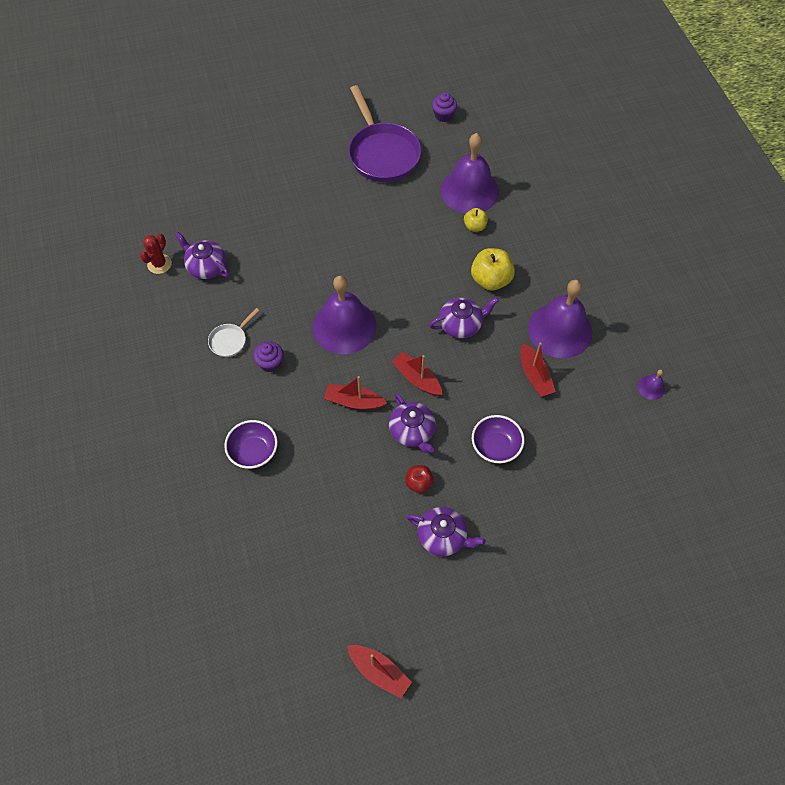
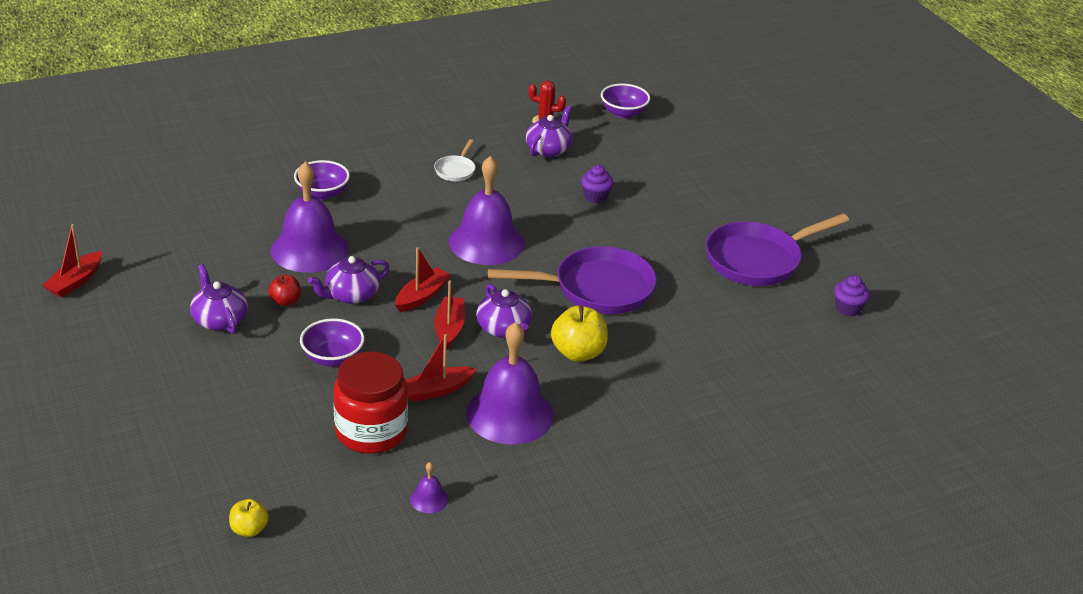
camera: 80 degrees right, 25 degrees down
white pan [208,308,260,357] -> white pan turned 105 degrees counterclockwise [434,139,475,181]
purple cupcake [253,341,283,372] -> purple cupcake moved to [581,165,614,203]
red boat [324,376,387,410] -> red boat moved to [434,280,465,349]
purple teapot [407,507,486,556] -> purple teapot turned 135 degrees clockwise [190,264,248,334]
purple bell [441,133,499,214] -> purple bell moved to [271,161,348,273]
yellow apple [464,208,488,232] -> yellow apple moved to [229,499,269,537]
none -> red jar [333,351,408,453]
none -> purple pan [488,246,657,314]
none -> purple bowl [601,83,650,118]

